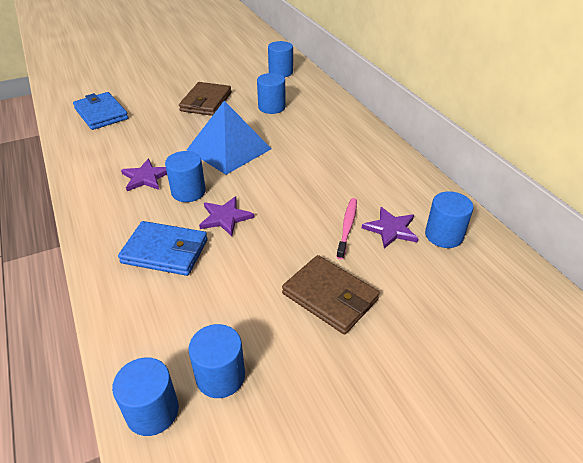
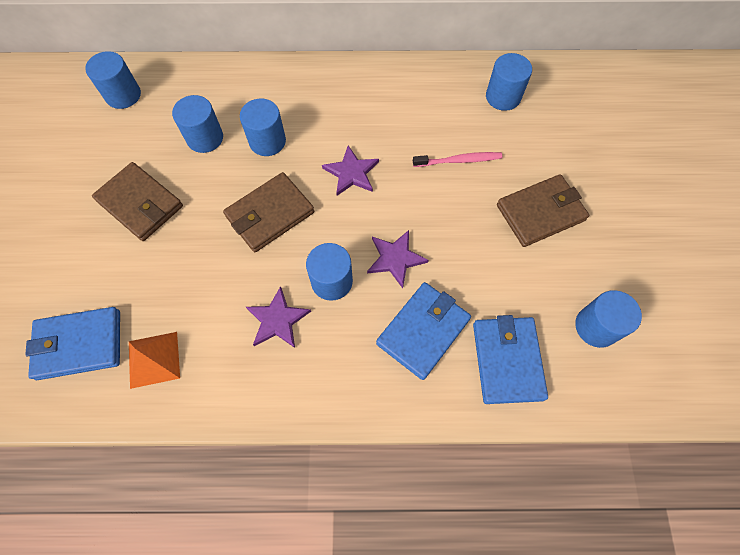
camera: 65 degrees left, 25 degrees up
blue cylinder [112,357,179,436] -> blue cylinder moved to [240,99,286,156]
blue pyramid [187,101,272,175] -> brown wallet [223,172,314,252]
pink toothbrush [336,198,357,259] -> pink toothbrush turned 135 degrees clockwise [413,152,502,167]
purple star [362,207,419,249] -> purple star moved to [322,145,379,196]
none -> orange pyramid [129,332,180,389]
none -> blue wallet [473,315,548,404]

